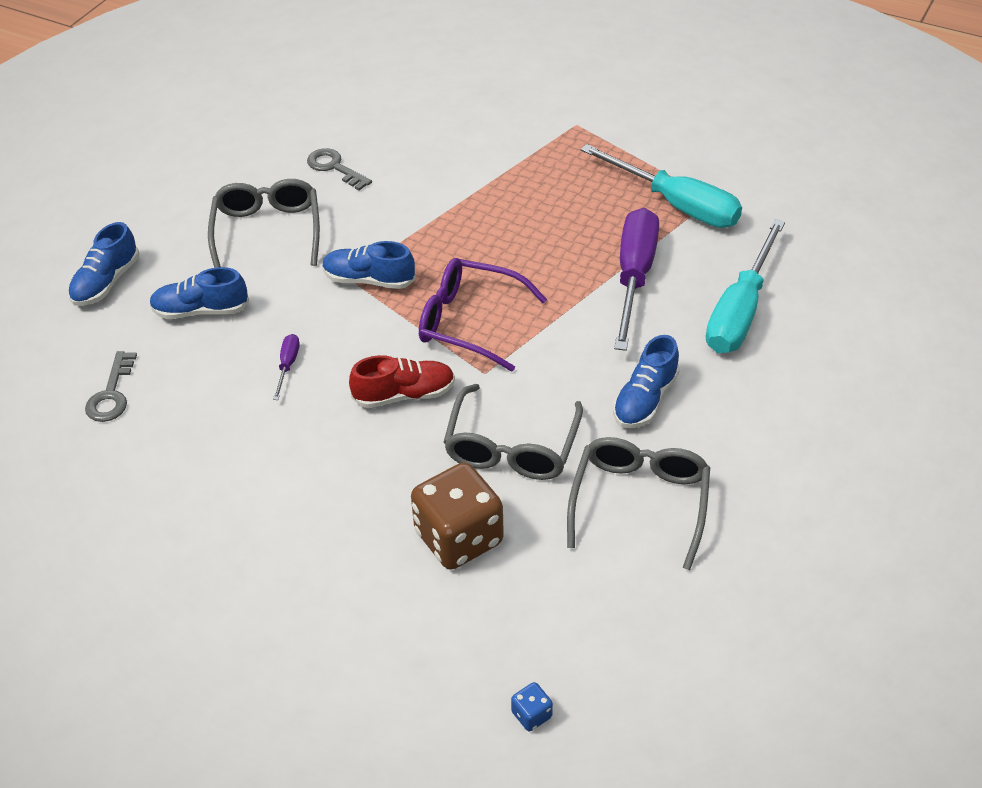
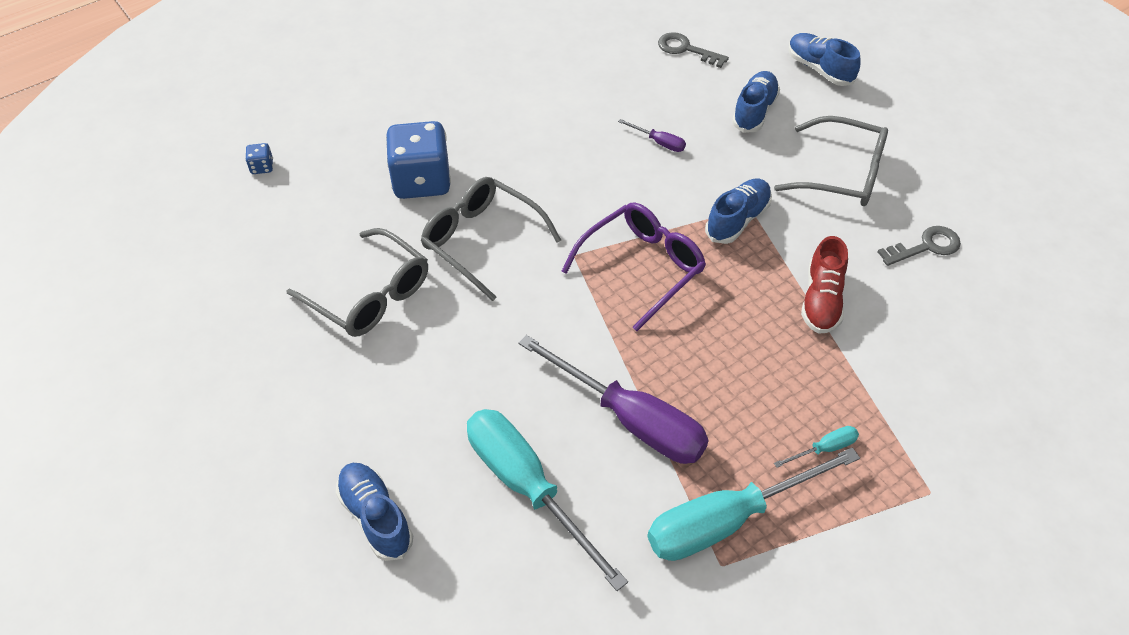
camera: 115 degrees right, 5 degrees up
red shoe [349,355,455,408] -> red shoe moved to [801,236,848,334]
brown dice [411,462,504,570] -> blue dice [386,121,451,199]
blue shoe [613,335,680,428] -> blue shoe moved to [336,463,413,561]
none -> turquoise screwdriver [774,426,859,468]

